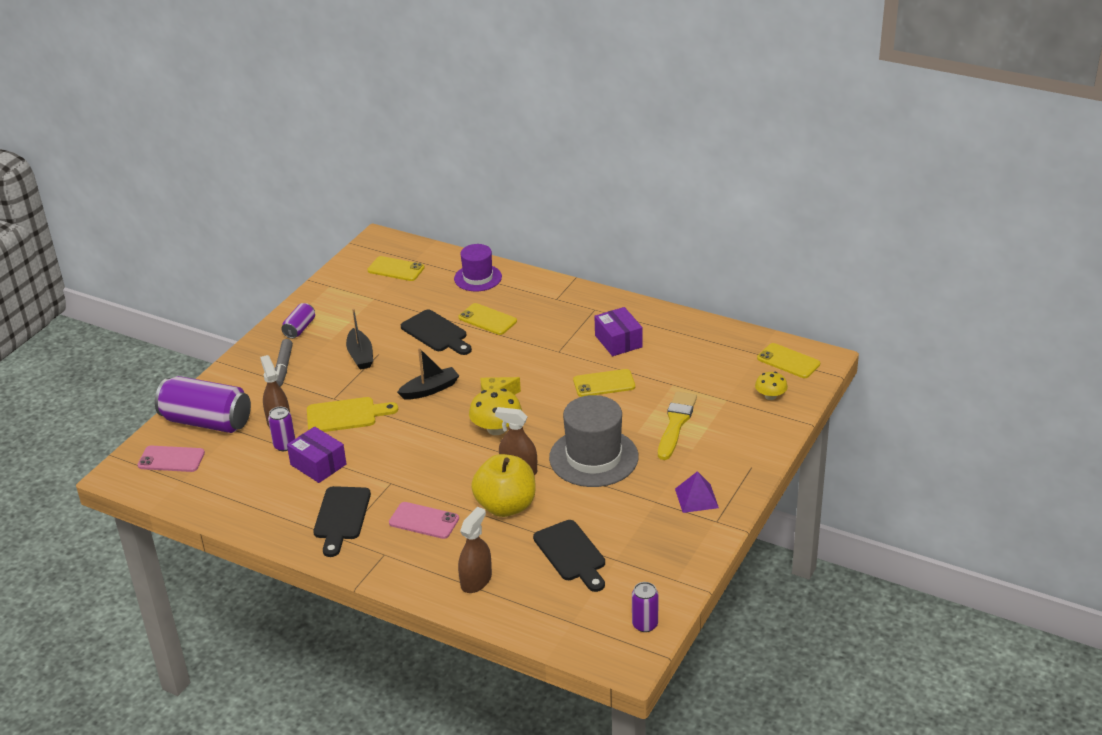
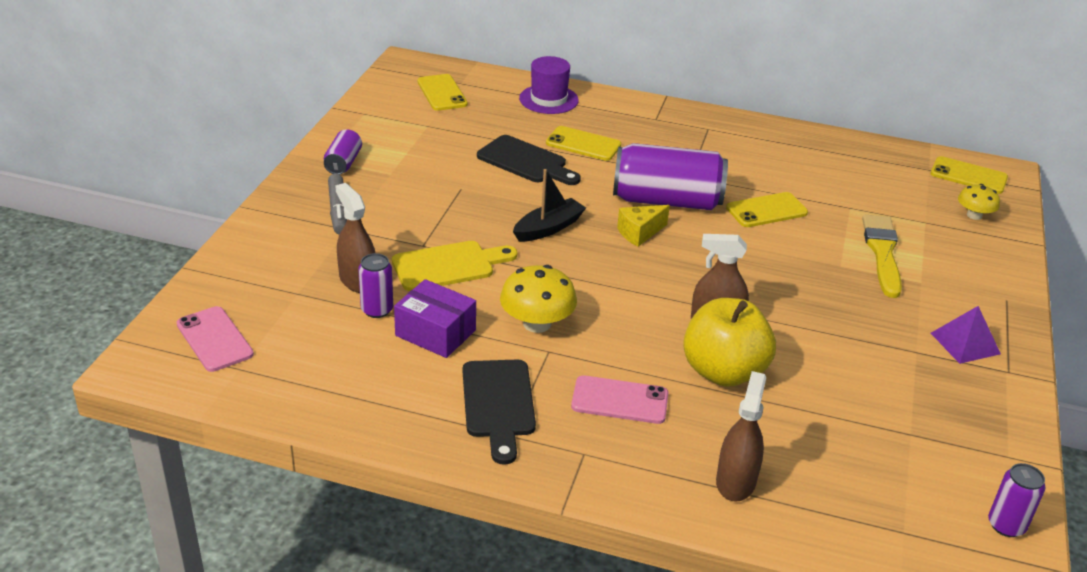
camera: 15 degrees left, 0 degrees up
pink phone [138,446,205,472] -> pink phone turned 60 degrees clockwise [176,306,254,372]
purple can [155,376,251,433] -> purple can moved to [613,143,728,210]
black boat [346,309,373,370] -> none
yellow phone [367,256,425,281] -> yellow phone turned 60 degrees clockwise [417,74,468,111]
yellow mushroom [469,388,522,435] -> yellow mushroom moved to [500,265,577,333]
black cutting board [533,520,605,592] -> none
grey hat [549,395,639,487] -> none
purple box [595,307,643,356] -> none

